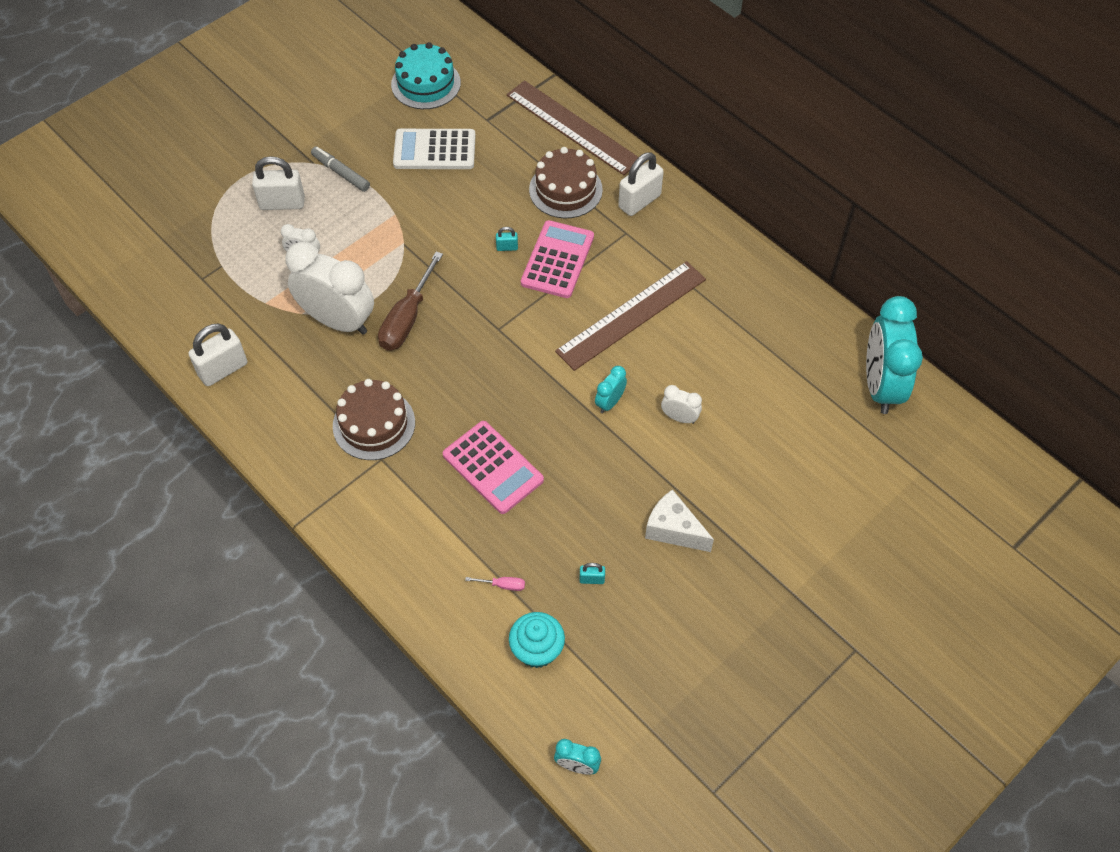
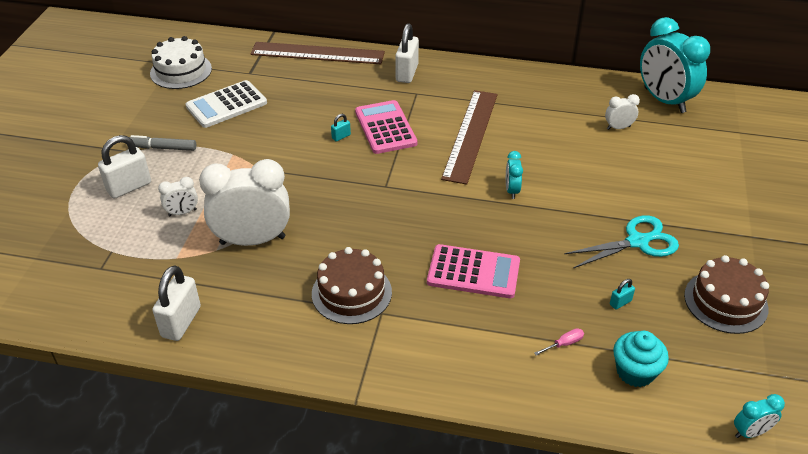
camera: 35 degrees left, 15 degrees down
brown screwdriver [378,252,443,351] -> none
turquoise cake [391,42,461,109] -> white cake [150,36,212,89]
brown cake [529,147,603,218] -> brown cake moved to [684,255,769,334]
white cheese [645,489,714,552] -> turquoise scissors [564,215,679,268]
white clock [661,385,702,424] -> white clock moved to [605,94,640,130]

